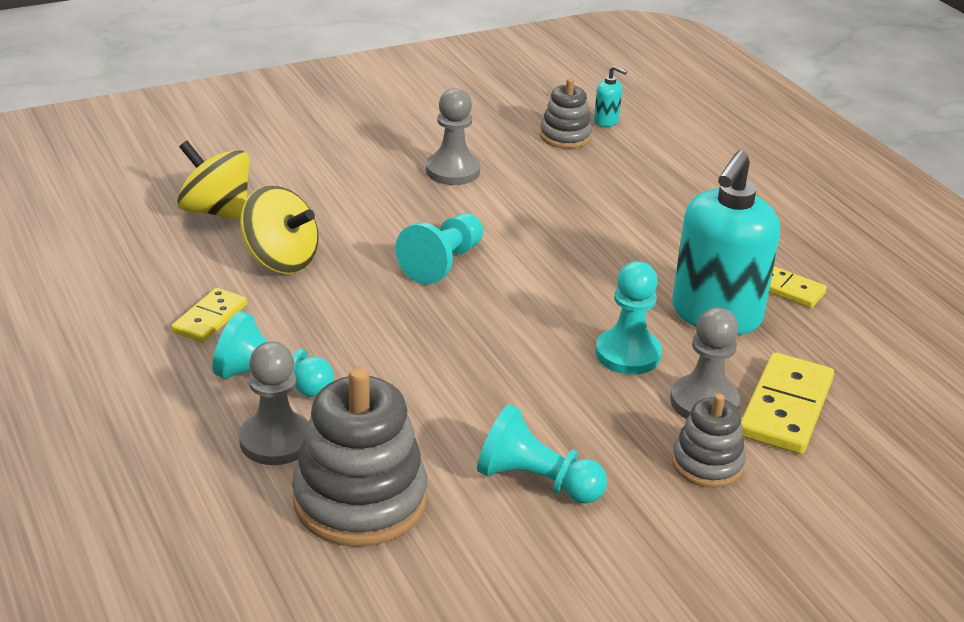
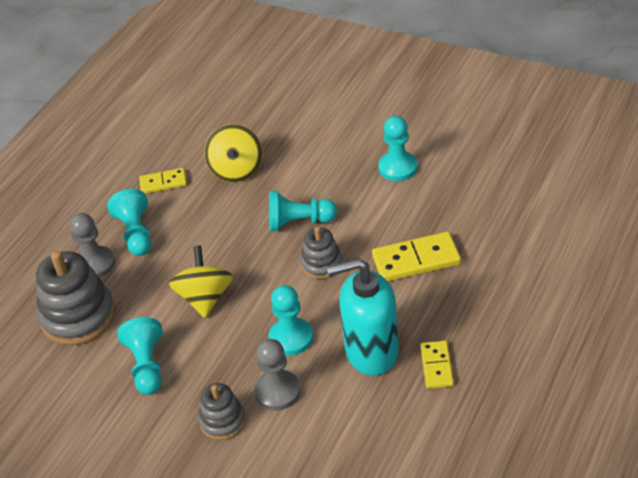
camera: 60 degrees right, 10 degrees up
yellow spinning top [177,141,250,220] -> yellow spinning top moved to [169,246,233,318]
grey pawn [426,88,480,185] -> turquoise pawn [378,116,418,181]
grey stacking toy [540,78,592,149] -> grey stacking toy moved to [300,227,342,279]
turquoise soap dispenser [594,65,627,127] -> none
yellow domino [741,352,834,454] -> yellow domino moved to [372,232,461,281]

